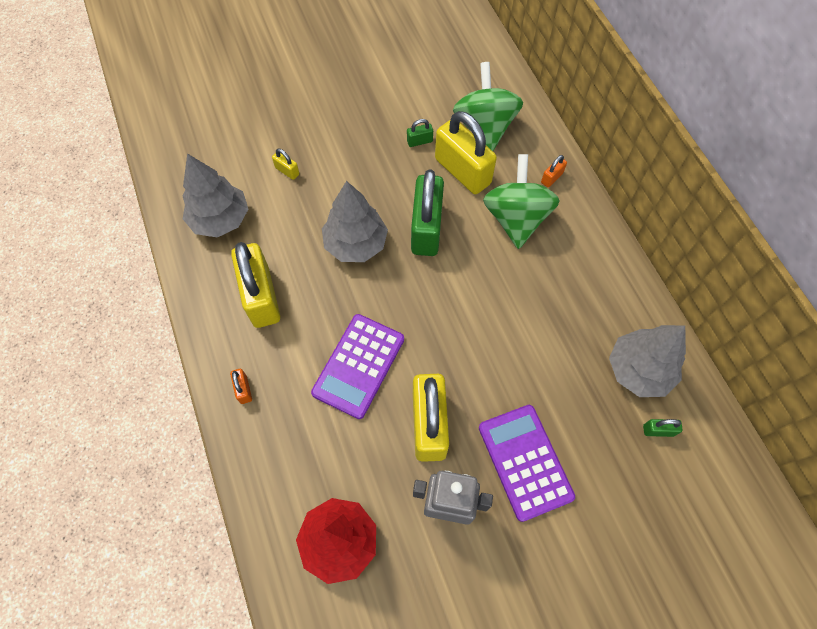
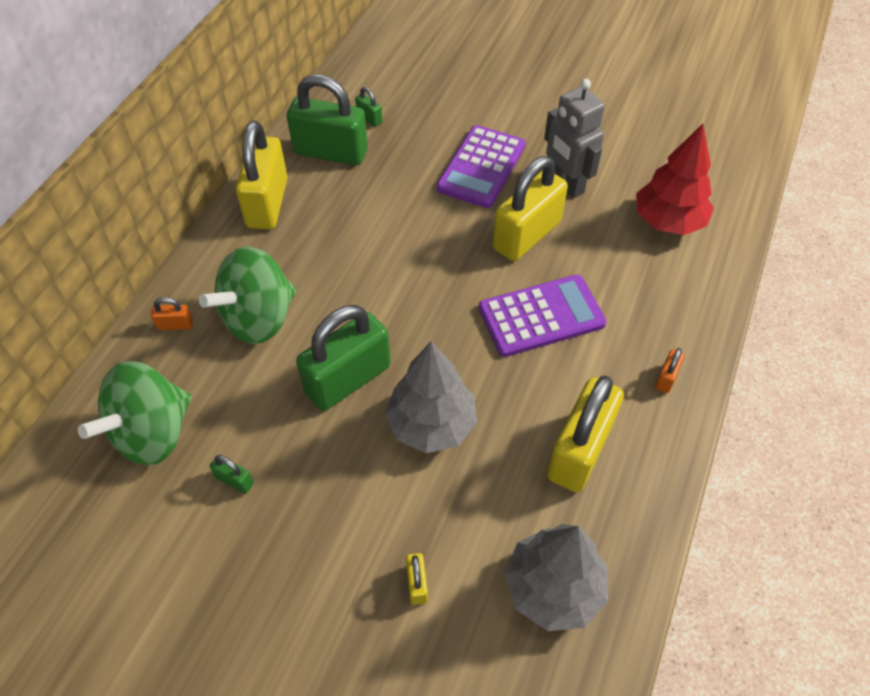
camera: 135 degrees left, 10 degrees down
yellow padlock [435,111,497,194] -> yellow padlock moved to [236,121,288,229]
grey tree [609,325,686,397] -> green padlock [287,75,368,165]

